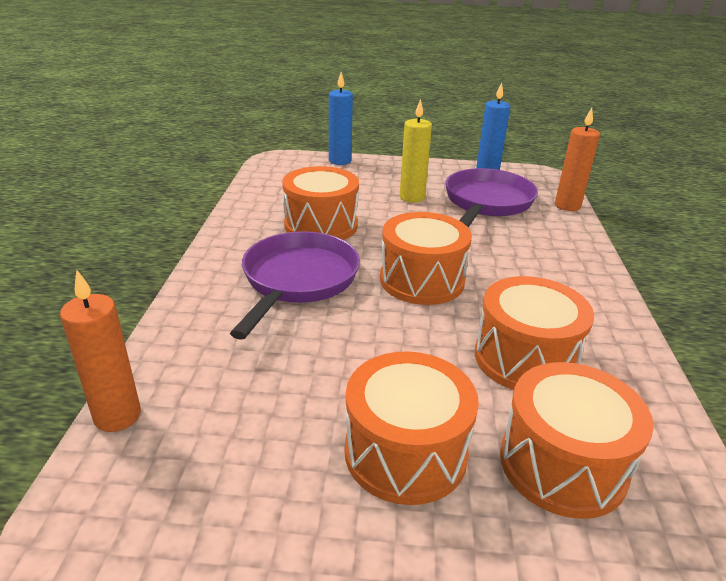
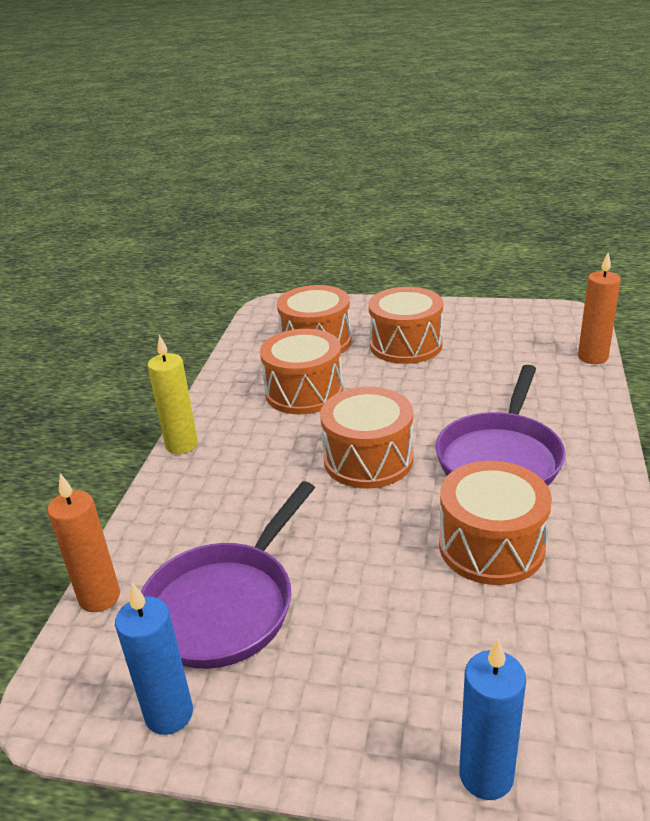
camera: 170 degrees left, 0 degrees up
yellow candle [400,99,432,203] -> yellow candle moved to [148,335,198,454]

